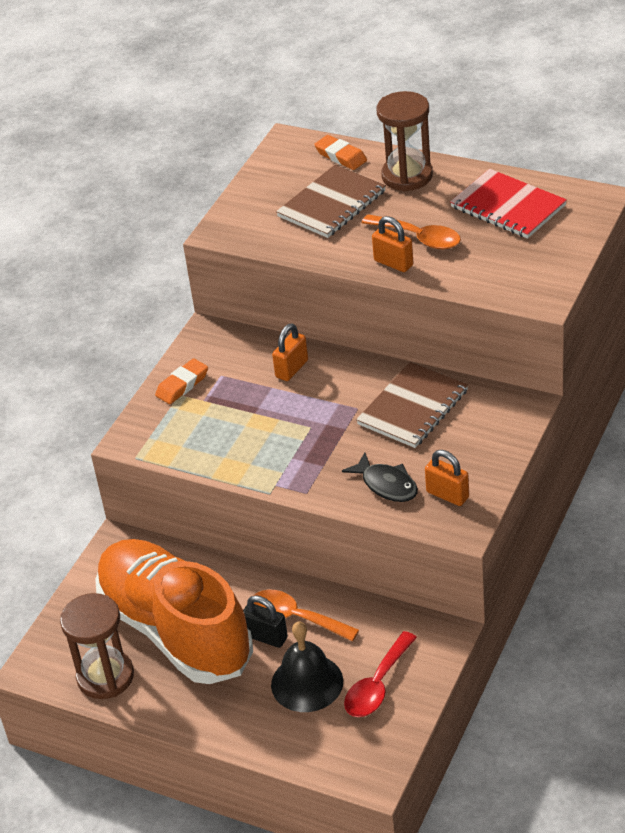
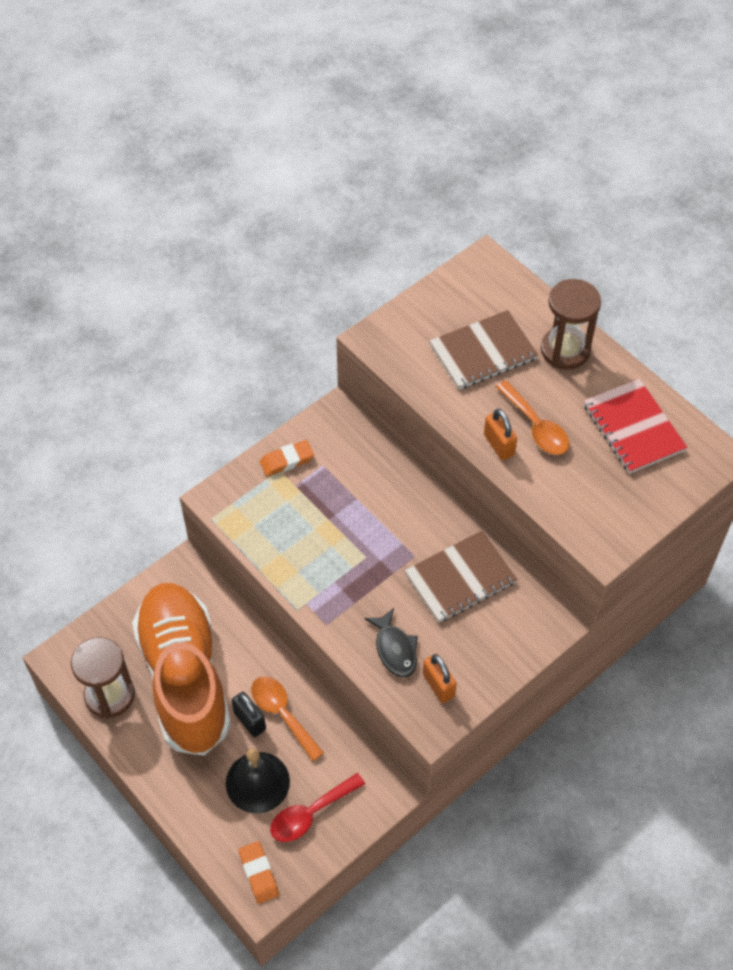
camera: 20 degrees right, 15 degrees up
orange padlock [272,324,308,381] -> none
orange eraser [314,135,367,170] -> orange eraser moved to [239,841,279,904]

